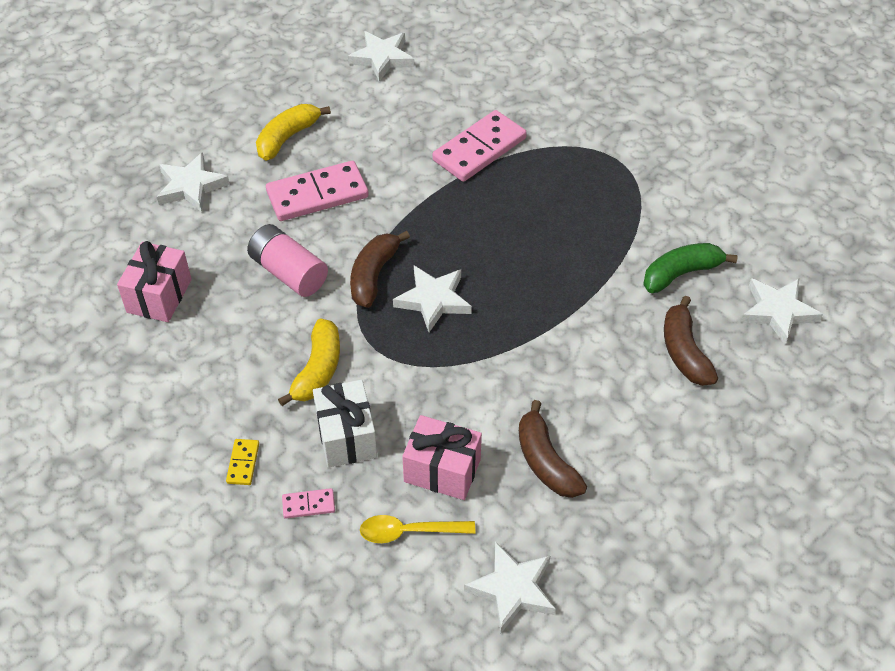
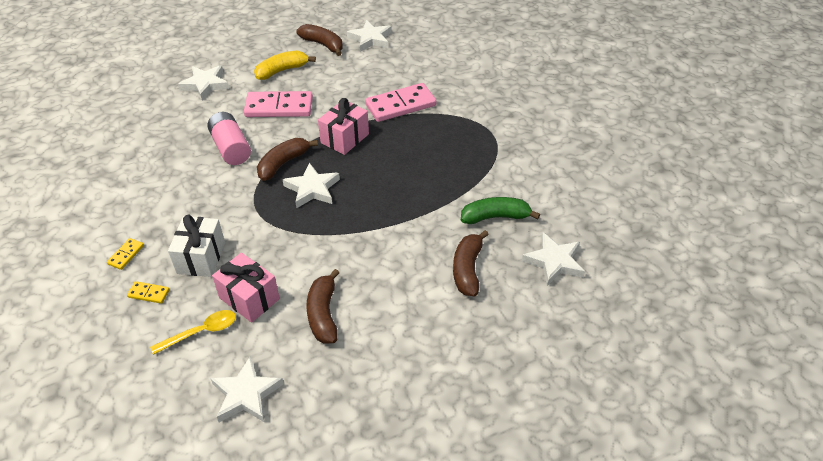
camera: 20 degrees right, 5 degrees down
pink gift [117,241,192,322] -> pink gift moved to [318,98,369,155]
yellow banana [278,319,340,406] -> none
pink domino [282,488,335,519] -> yellow domino [127,281,170,304]
yellow spoon [360,515,475,543] -> yellow spoon turned 135 degrees clockwise [150,310,236,355]
none -> brown banana [296,24,343,56]

